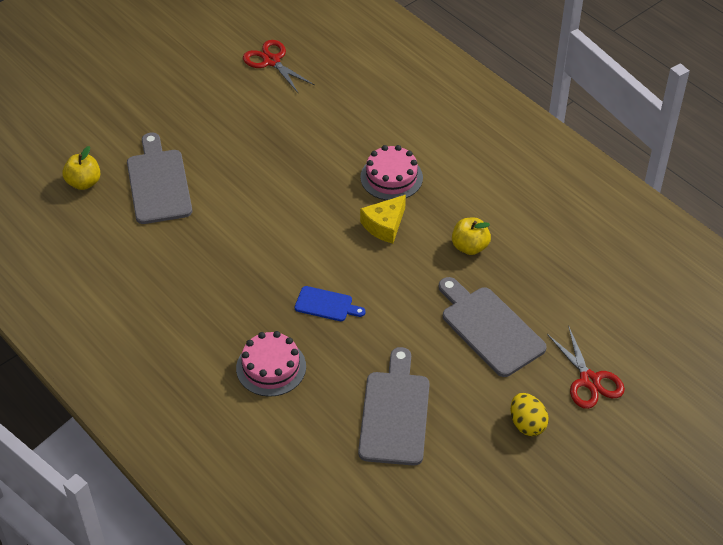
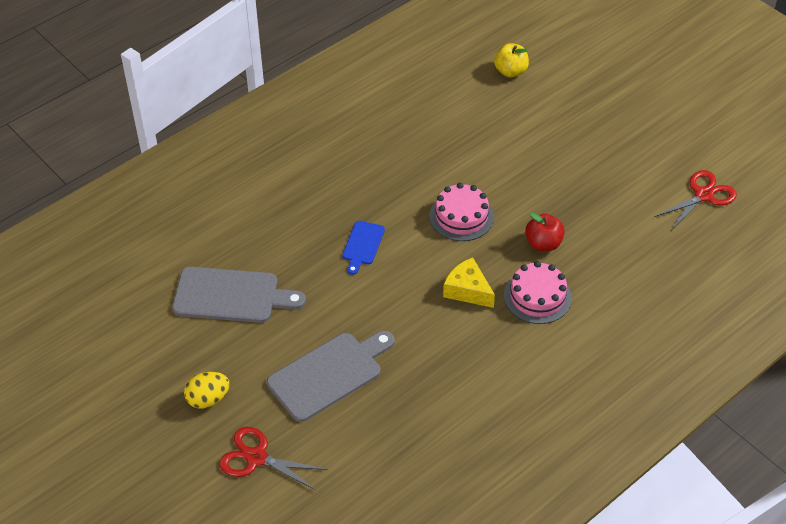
camera: 90 degrees right, 0 degrees up
grey cutting board [127,133,192,224] -> none
pink cake [236,331,306,397] -> pink cake moved to [429,183,494,241]
yellow apple [452,218,491,255] -> none
red scissors [547,325,625,409] -> red scissors turned 45 degrees clockwise [219,427,328,491]
none -> red apple [525,212,565,251]

